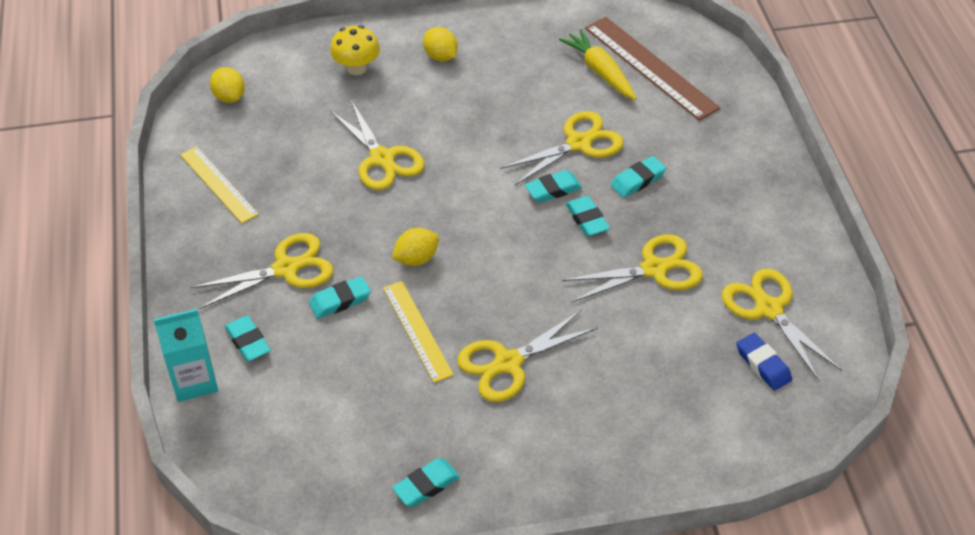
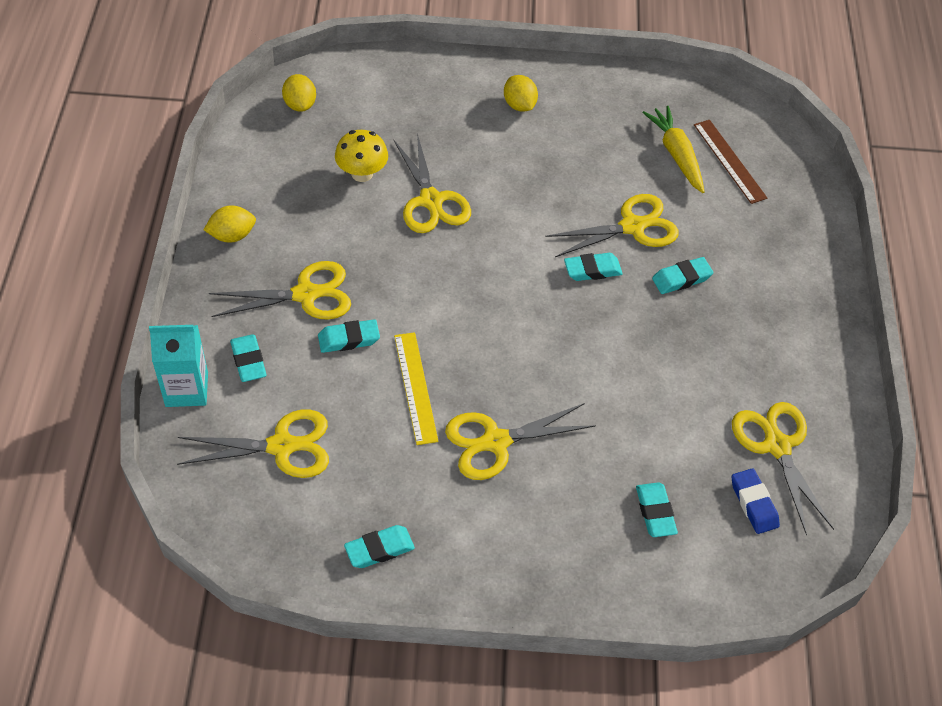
camera: 10 degrees right, 5 degrees up
yellow ruler [180,146,259,223] -> none
yellow mushroom [330,25,380,75] -> yellow mushroom moved to [335,130,388,182]
yellow lemon [392,228,439,266] -> yellow lemon moved to [204,206,256,243]
yellow scissors [562,234,703,302] -> yellow scissors moved to [177,409,329,478]
turquoise eraser [566,196,610,236] -> turquoise eraser moved to [636,482,678,537]
brown ruler [585,17,721,121] -> brown ruler [694,120,767,204], size x0.64

